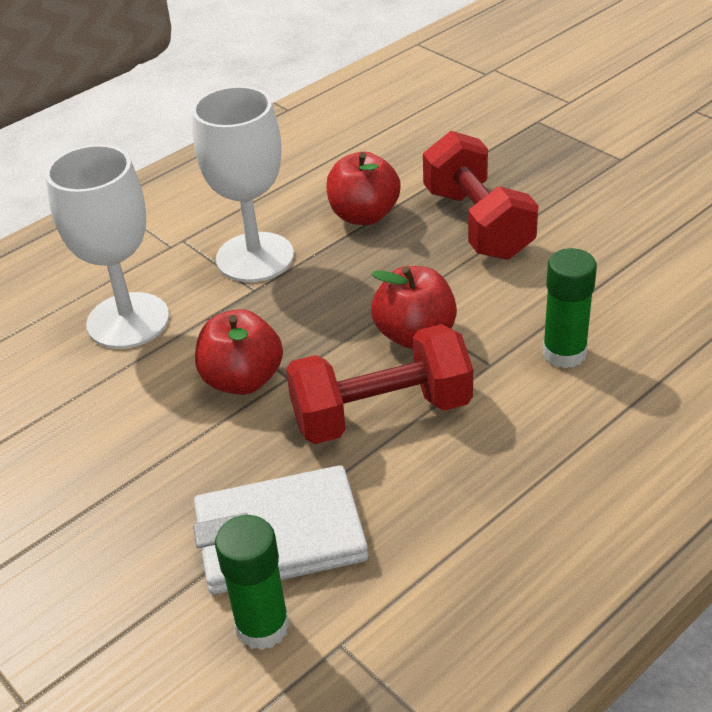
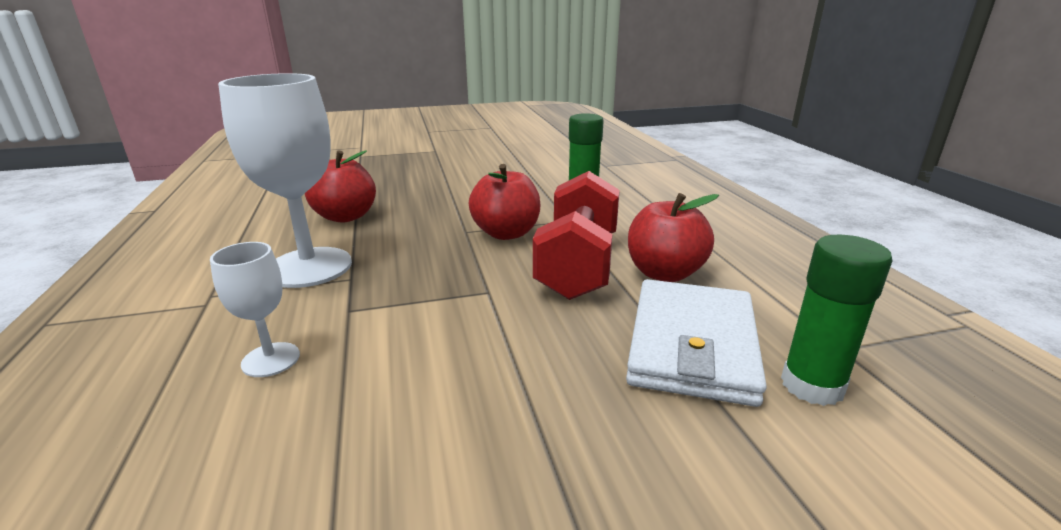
camera: 65 degrees left, 15 degrees down
white goblet [45,144,169,349] -> white goblet [210,242,300,377], size x0.50
red apple [195,309,283,395] -> red apple moved to [628,193,719,282]
red dumbbell [423,131,539,260] -> none

